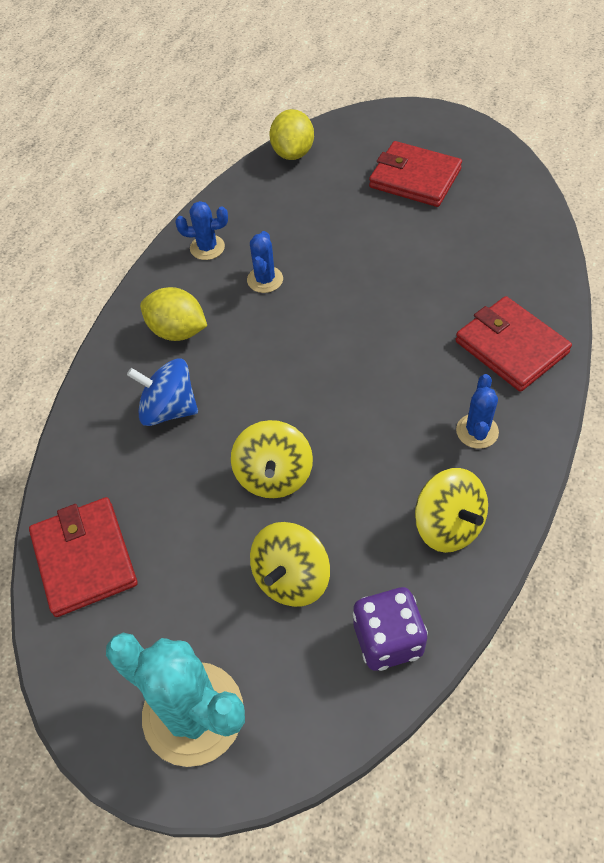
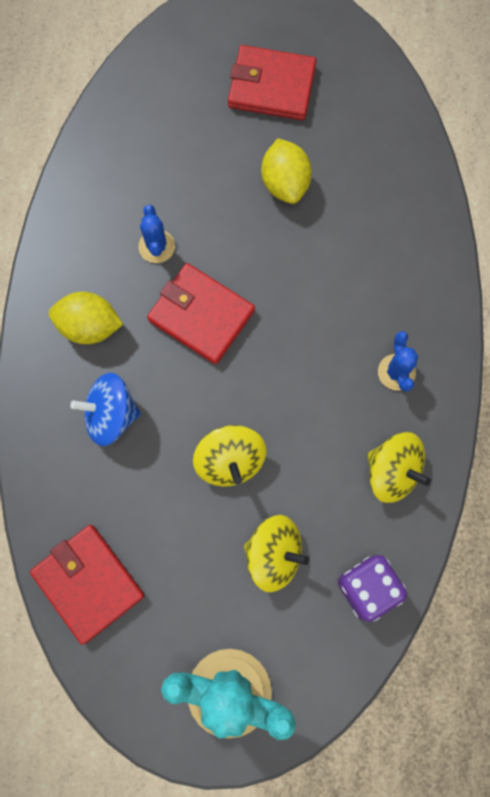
camera: 20 degrees left, 20 degrees up
blue cactus [176,201,228,260] -> none
yellow spinning top [250,522,330,607] -> yellow spinning top turned 90 degrees counterclockwise [244,515,309,592]
yellow lemon [269,109,314,160] -> yellow lemon moved to [261,138,312,204]
red wallet [455,296,572,392] -> red wallet moved to [147,263,255,364]

